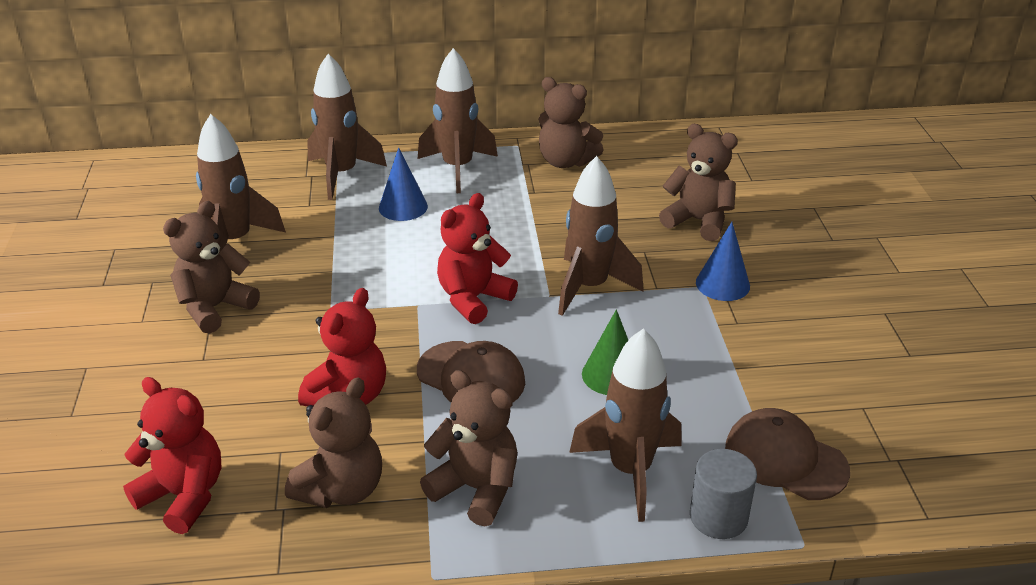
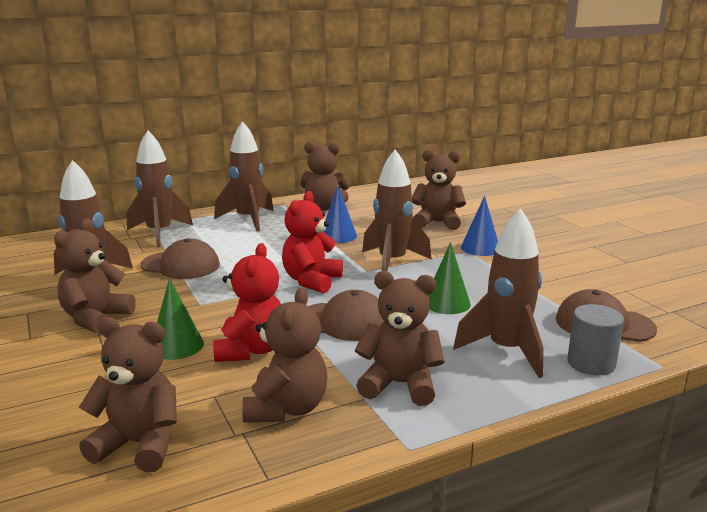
camera: 20 degrees left, 15 degrees down
red teddy bear [123,377,222,534] -> brown teddy bear [79,317,177,472]
blue cone [379,147,428,221] -> blue cone moved to [323,186,357,243]
none -> brown cap [140,238,220,279]
none -> green cone [157,278,204,360]

